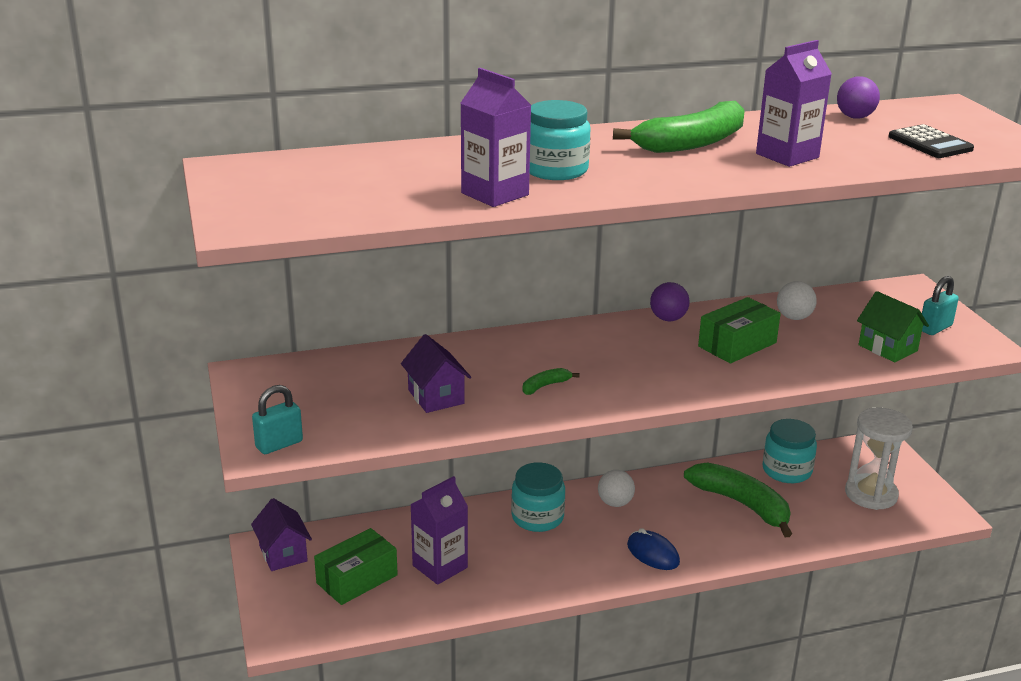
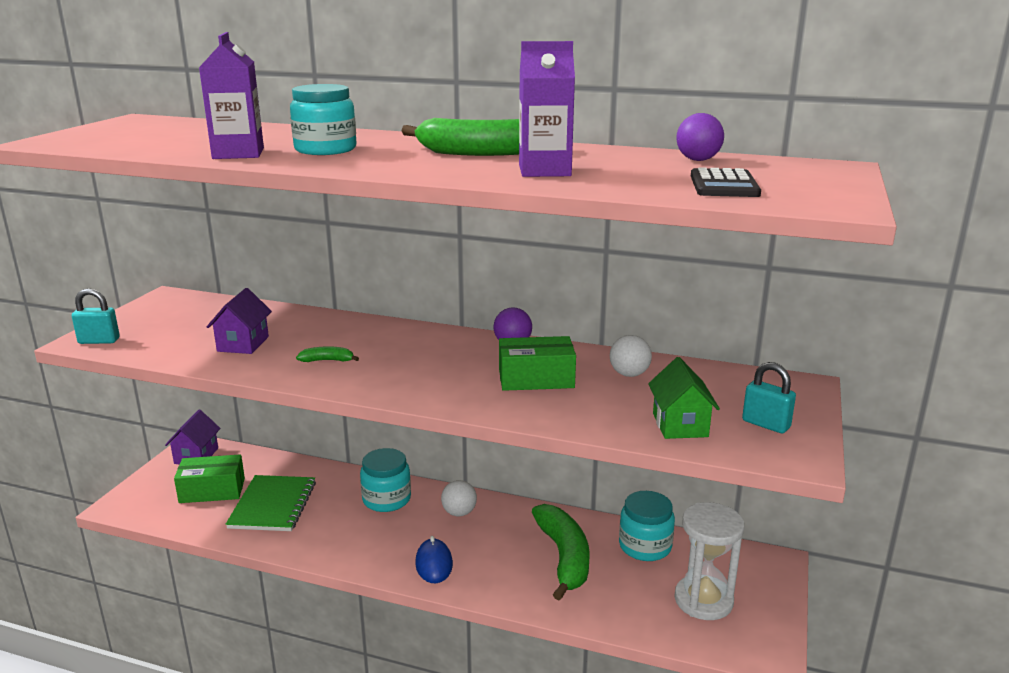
camera: 35 degrees right, 5 degrees down
purple carton [410,476,468,585] -> green notebook [226,475,316,531]
turquoise padlock [922,276,959,335] -> turquoise padlock turned 45 degrees clockwise [742,362,796,433]

